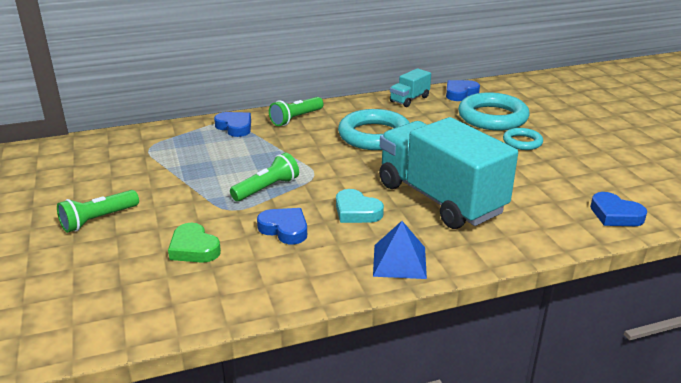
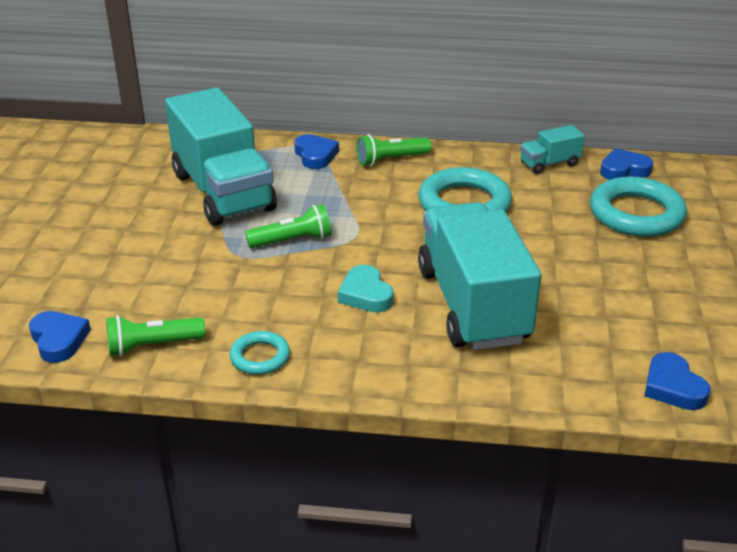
camera: 25 degrees right, 5 degrees up
green flashlight [57,190,139,233] -> green flashlight moved to [106,315,205,357]
green heart [168,223,221,263] -> none
blue heart [257,208,307,244] -> blue heart moved to [29,311,91,363]
blue pyramid [373,221,427,279] -> none
turquoise ring [503,128,543,150] -> turquoise ring moved to [229,331,290,375]
none -> turquoise truck [165,87,277,226]

